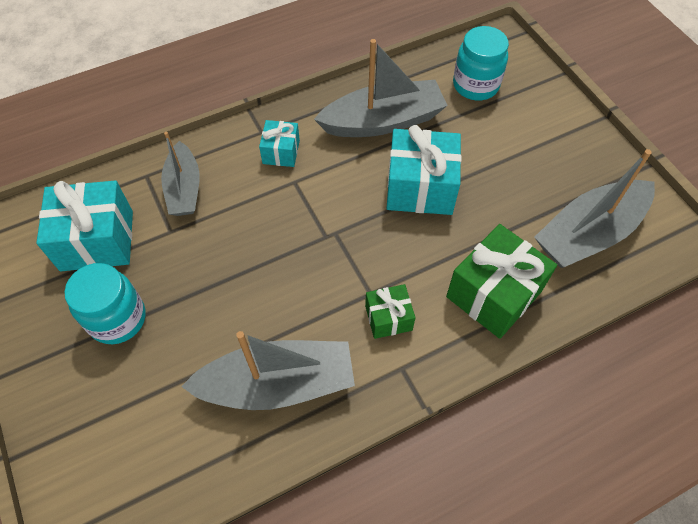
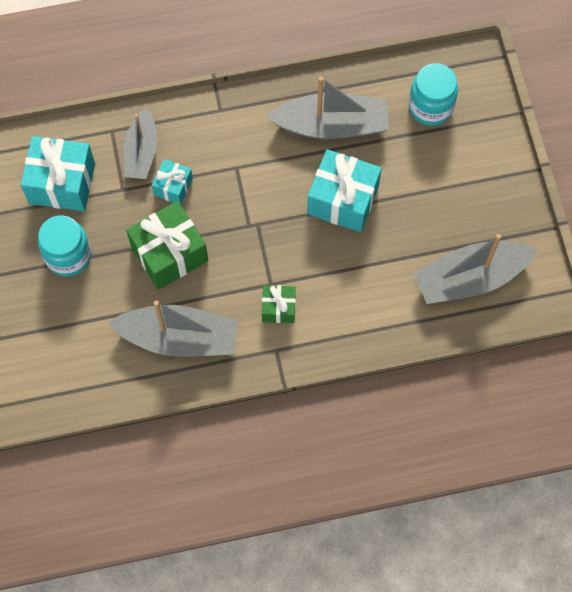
camera: 15 degrees right, 10 degrees up
turquoise gift [259,120,300,167] -> turquoise gift moved to [152,159,193,205]
green gift [446,224,557,339] -> green gift moved to [126,201,208,290]

